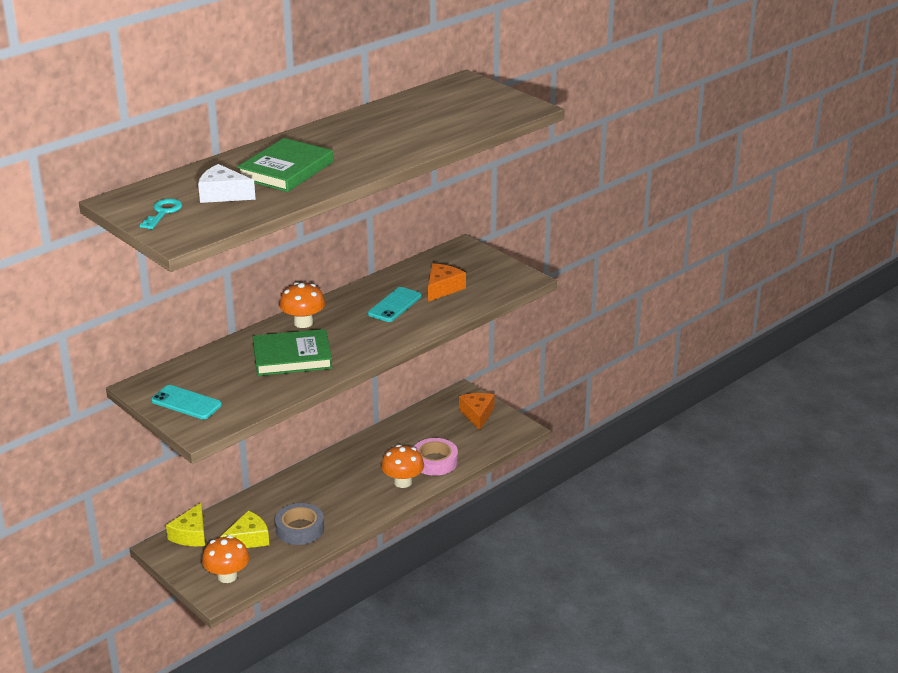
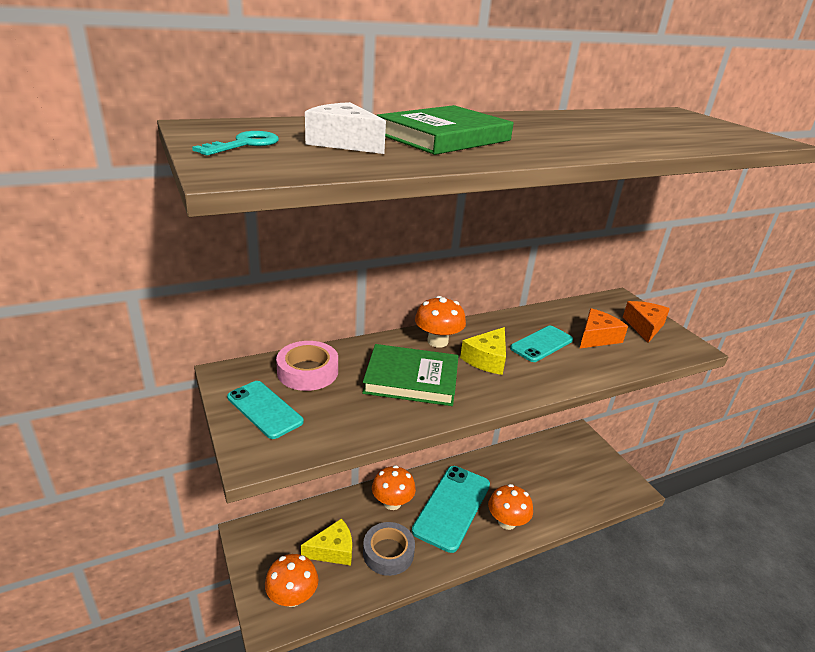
camera: 15 degrees right, 0 degrees up
yellow cheese [166,503,205,546] -> yellow cheese moved to [460,327,506,375]
pink tape [414,438,458,476] -> pink tape moved to [276,341,338,391]
orange cheese [459,393,495,430] -> orange cheese moved to [623,301,670,343]
none -> orange mushroom [372,465,416,510]
none -> turquoise phone [412,466,490,553]

